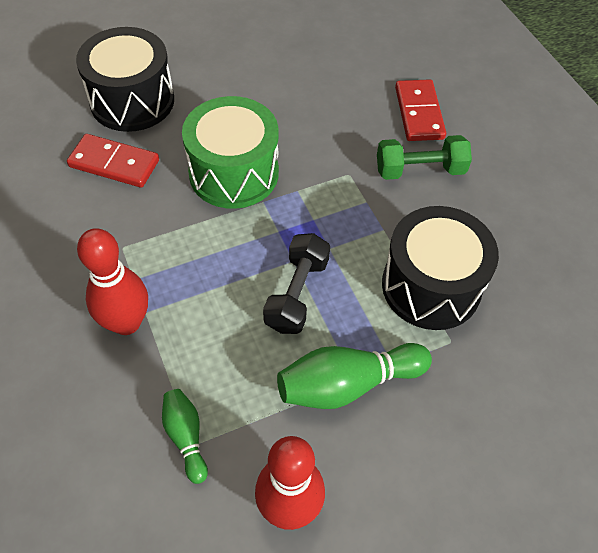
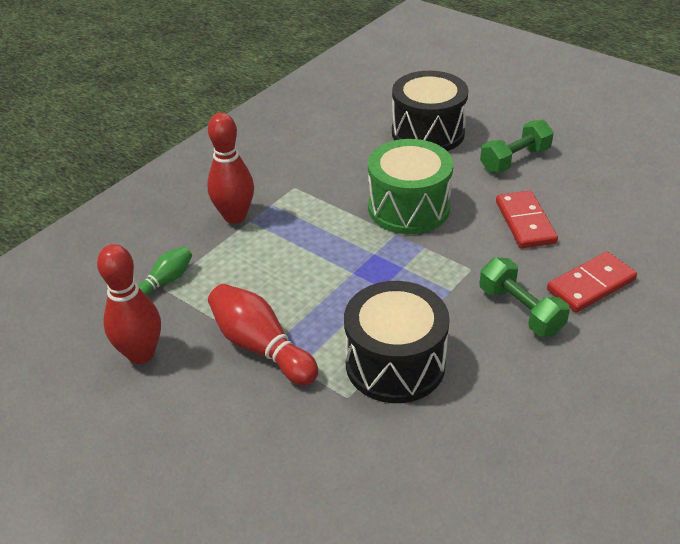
camera: 65 degrees right, 15 degrees down
red domino [67,134,159,188] -> red domino moved to [496,191,558,248]
black dumbbell [263,233,330,334] -> none
green bowling pin [277,343,432,409] -> red bowling pin [208,284,318,385]
none -> green dumbbell [480,120,554,173]

